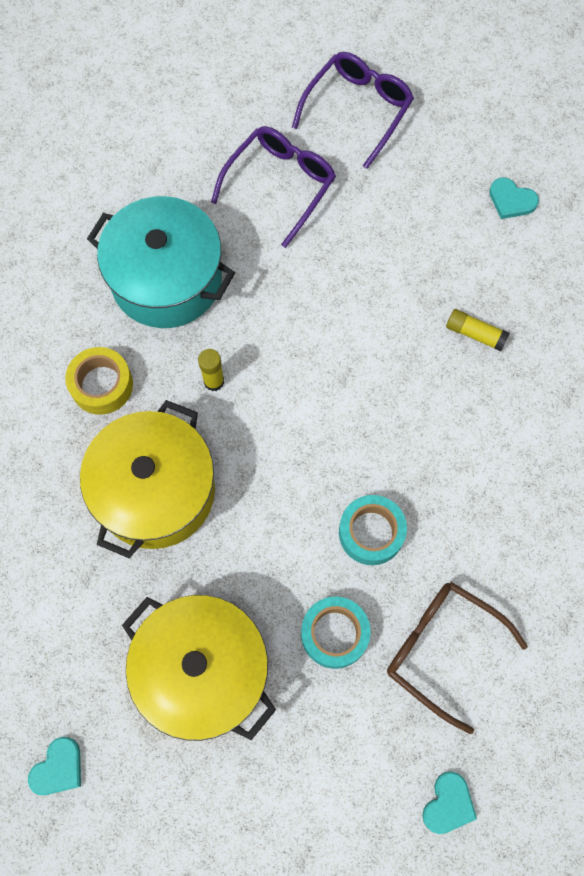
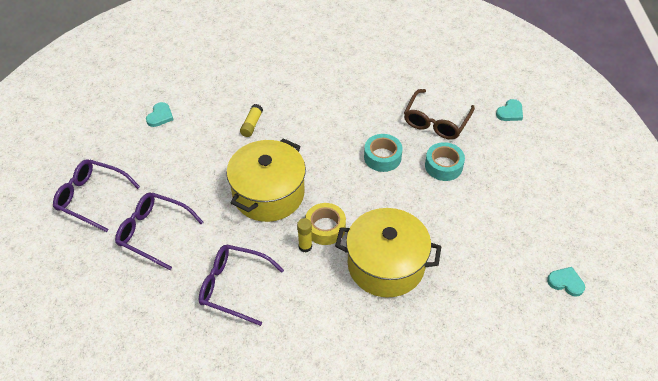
camera: 100 degrees left, 20 degrees down
yellow tape [65,347,133,415] -> yellow tape moved to [305,203,346,245]
turquoise pot [87,196,235,328] -> purple glasses [199,245,284,326]
yellow pot [122,595,276,741] -> yellow pot moved to [226,138,306,222]
turquoise heart [422,772,477,834] -> turquoise heart turned 120 degrees clockwise [496,99,523,121]

